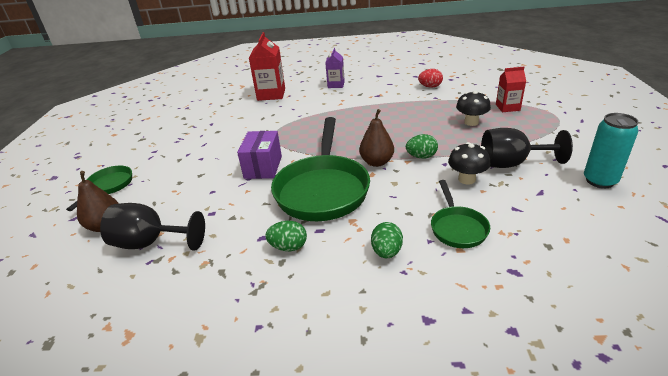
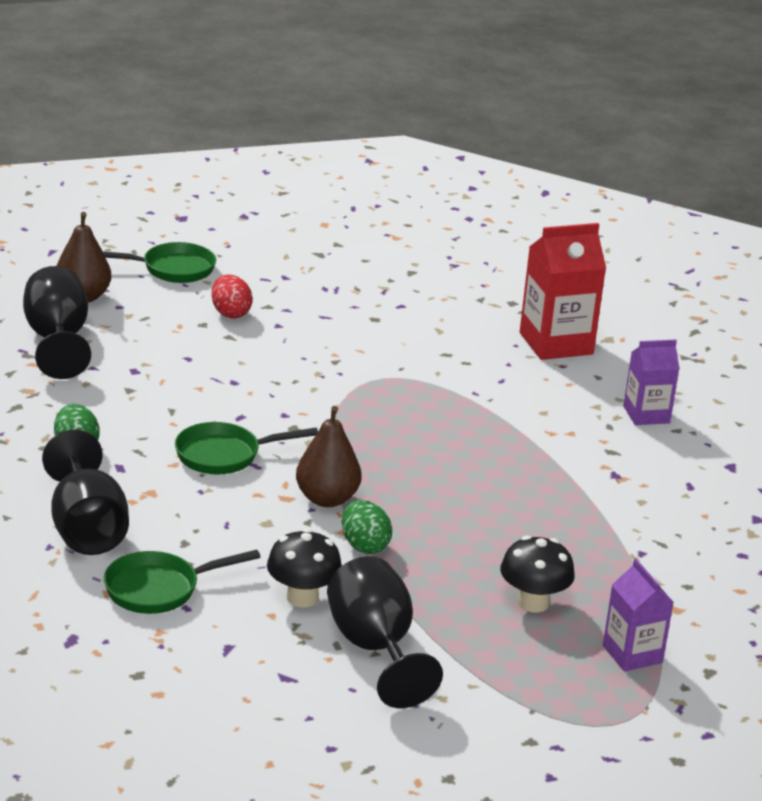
camera: 65 degrees right, 5 degrees down
purple box [237,131,282,179] -> none
green pan [271,117,370,221] -> green pan [175,422,318,474], size x0.51
green egg [371,222,403,258] -> black goblet [42,430,129,555]
red egg [418,69,443,88] -> red egg moved to [211,275,253,318]
red carton [496,67,526,112] -> purple carton [603,559,674,671]
turquoise can [584,113,638,188] -> none

